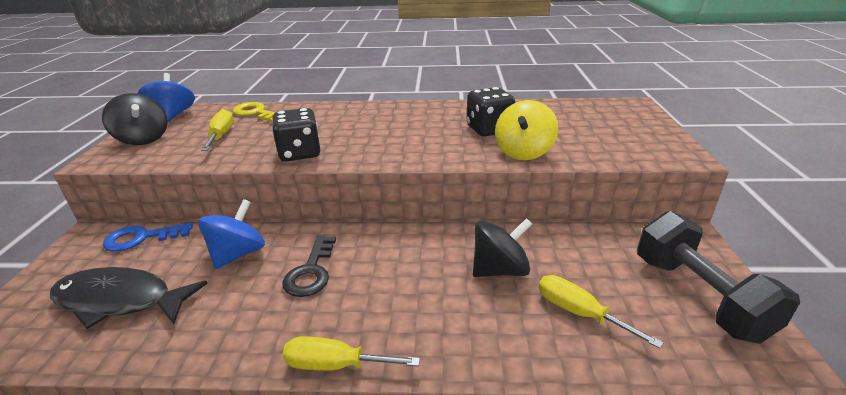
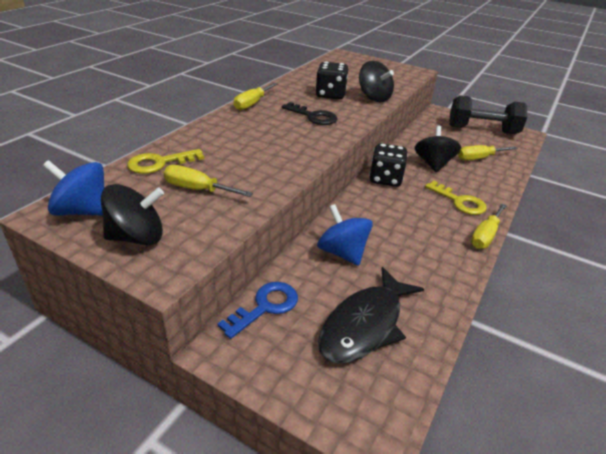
camera: 65 degrees left, 5 degrees up
blue key [103,223,193,252] -> blue key turned 150 degrees counterclockwise [218,282,298,339]
black dice [272,108,321,161] -> black dice moved to [369,143,408,187]
black key [282,235,336,297] -> black key moved to [282,102,337,125]
yellow spinning top [495,100,558,160] -> black spinning top [359,61,394,102]
none -> yellow screwdriver [234,83,277,110]
none -> yellow key [425,181,487,215]

